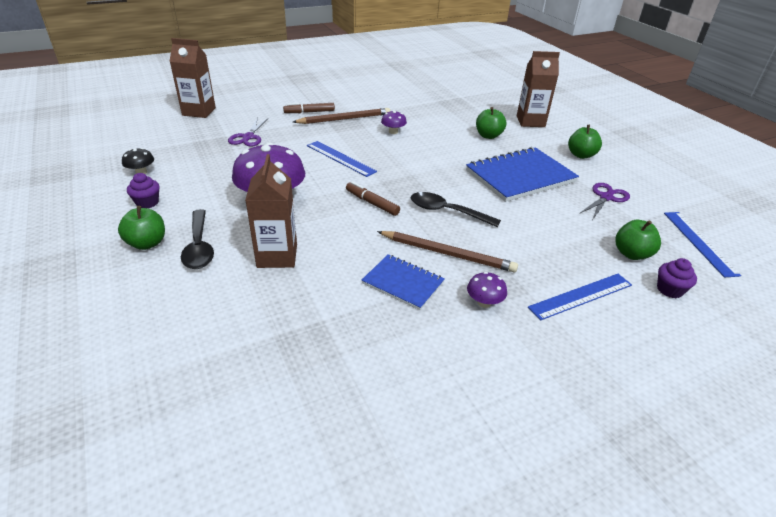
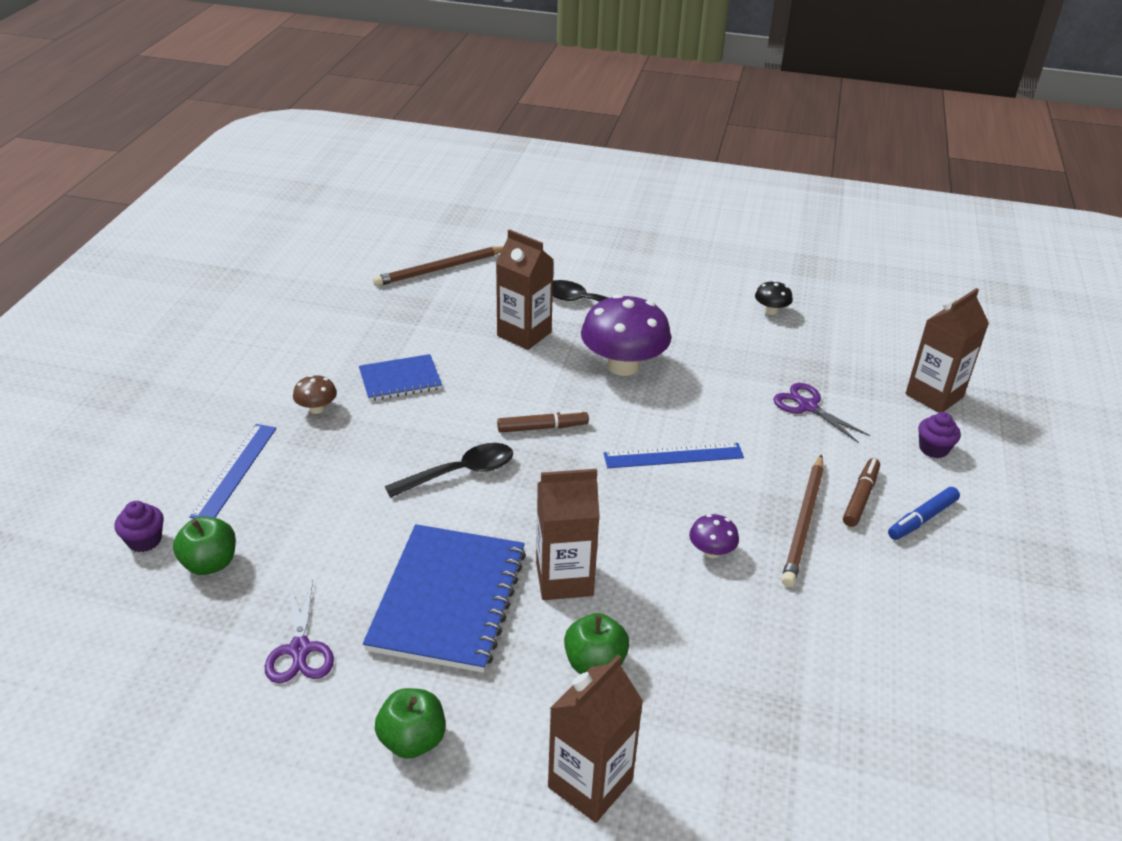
camera: 130 degrees right, 0 degrees up
green apple [118,206,165,250] -> none
purple cupcake [127,173,160,208] -> purple cupcake moved to [918,412,961,458]
brown pencil [377,231,518,272] -> brown pencil moved to [373,246,504,286]
purple mushroom [467,272,507,308] -> brown mushroom [293,375,337,414]
blue ruler [664,212,741,278] -> none
none -> brown carton [536,469,600,600]
none -> blue marker [888,487,960,540]

